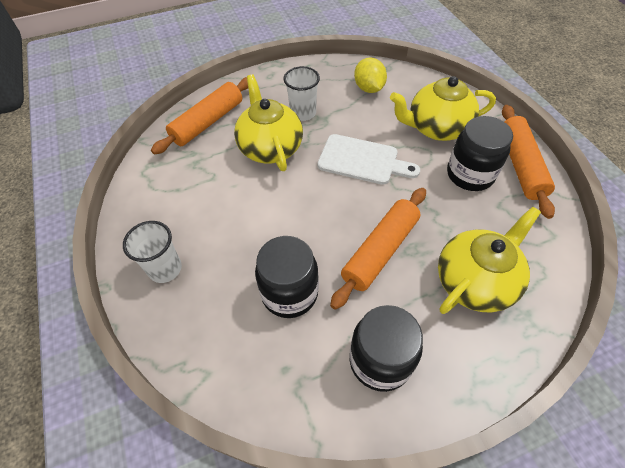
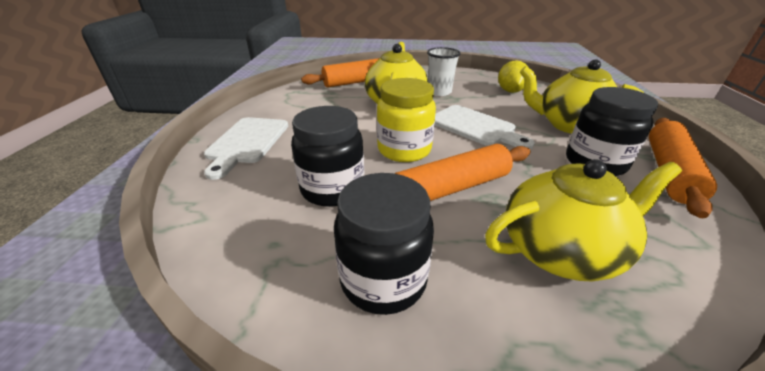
camera: 25 degrees right, 20 degrees down
white cup [123,221,182,283] -> white cutting board [204,117,288,180]
none -> yellow jar [377,78,436,162]

